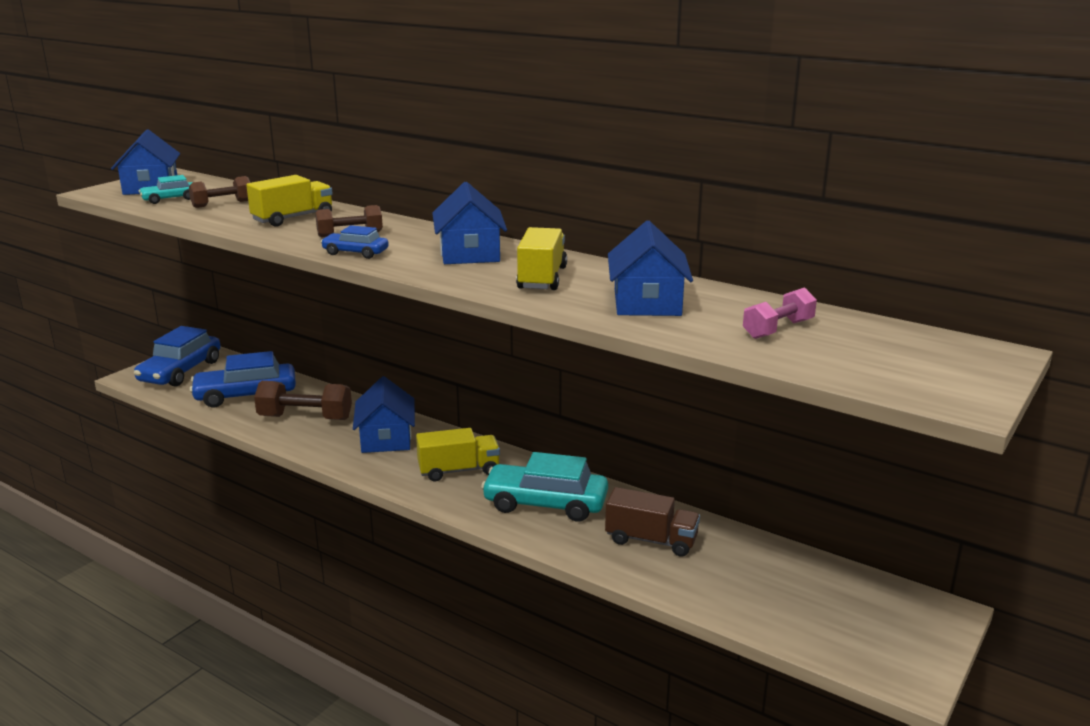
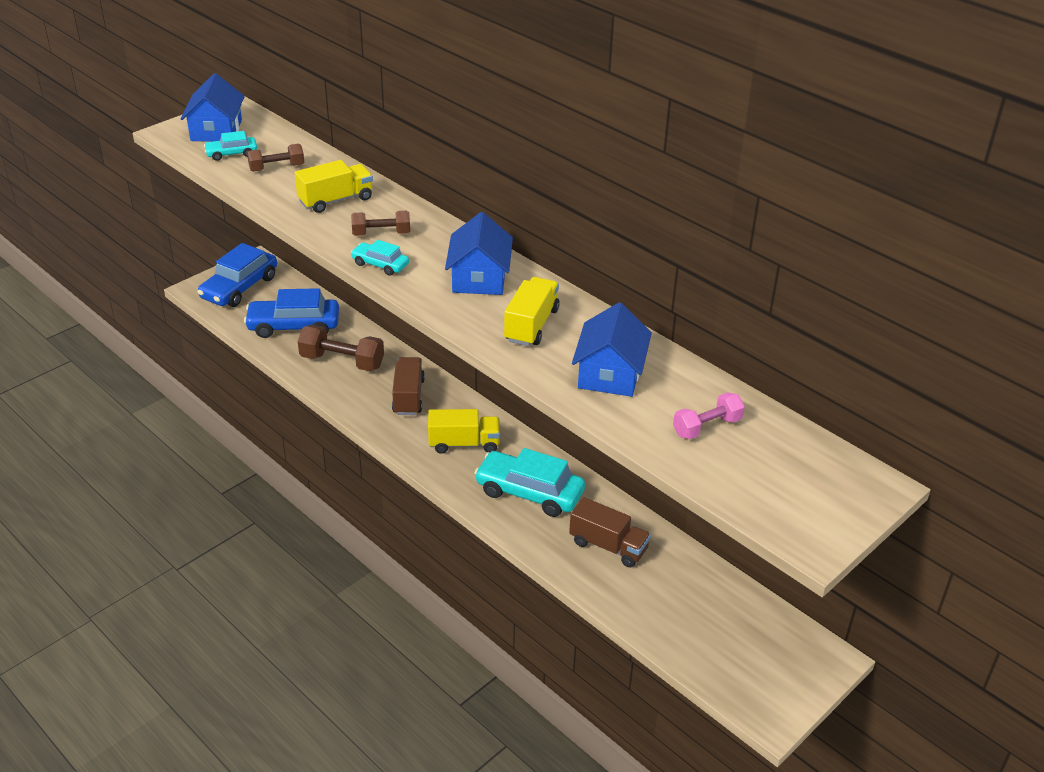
camera: 10 degrees right, 15 degrees up
blue car [321,225,389,259] -> turquoise car [351,240,409,276]
blue house [353,376,415,453] -> brown truck [392,357,425,415]

